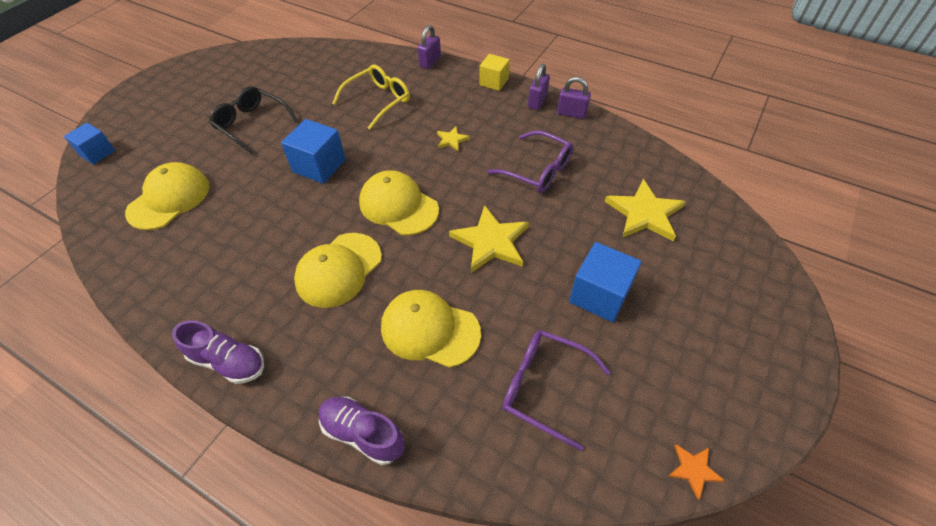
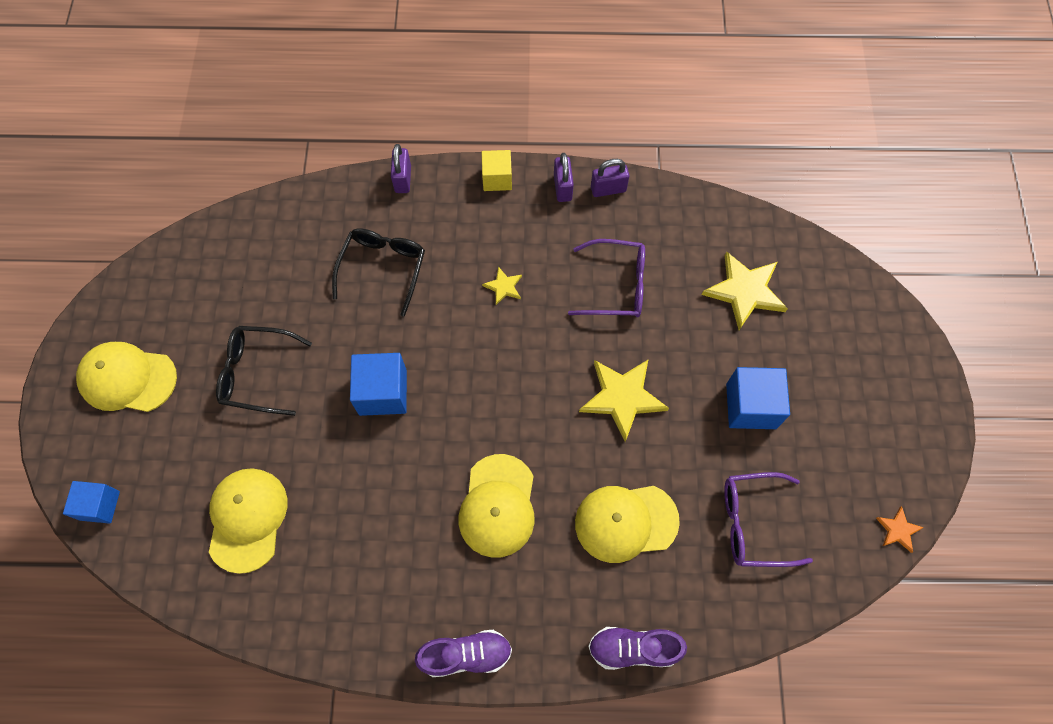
camera: 30 degrees left, 15 degrees up
yellow glasses [332,65,410,130] -> black glasses [332,228,425,317]
yellow cap [359,170,439,235] -> yellow cap moved to [76,342,177,412]

